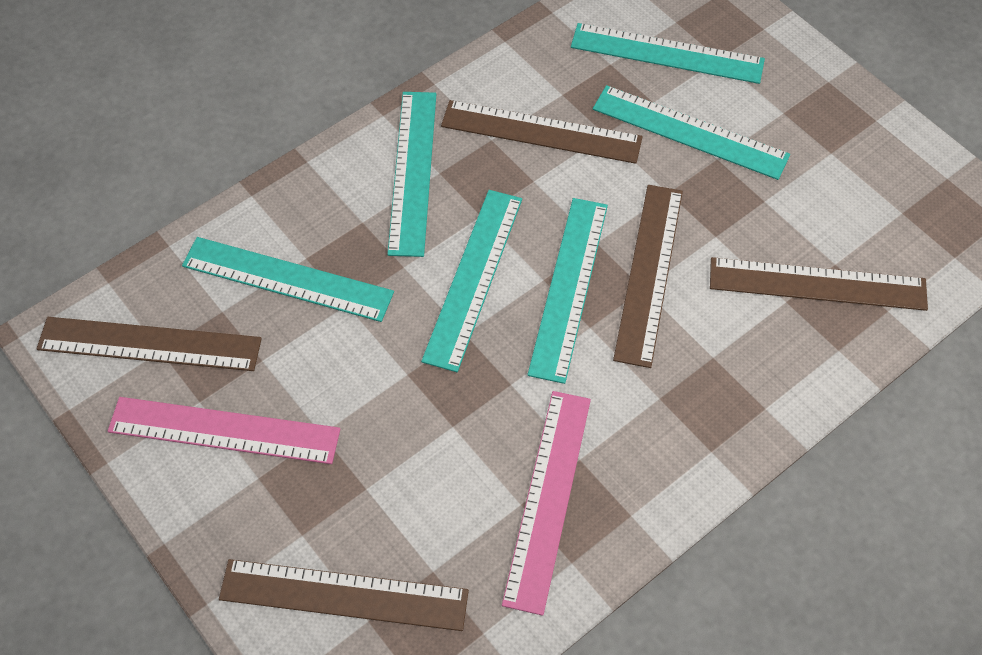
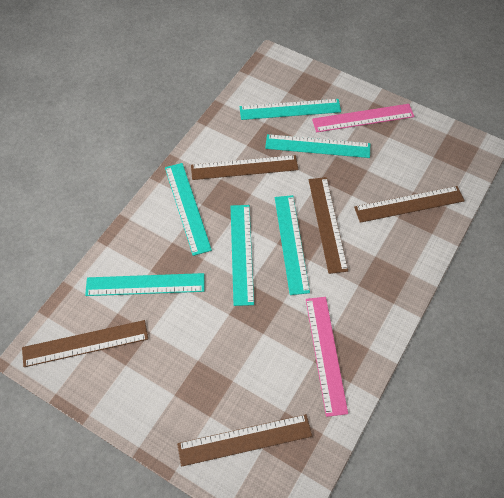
camera: 20 degrees left, 0 degrees up
pink ruler [108,397,340,464] -> pink ruler moved to [312,104,414,133]

